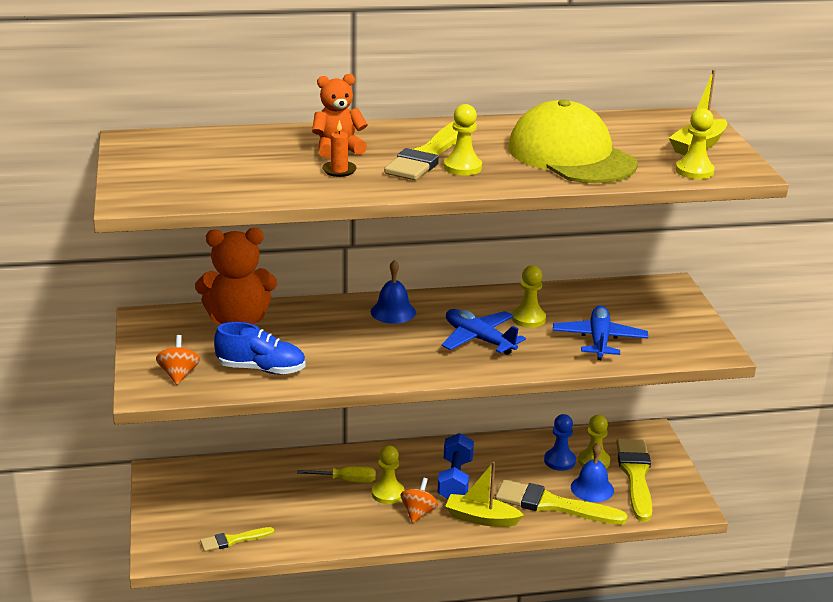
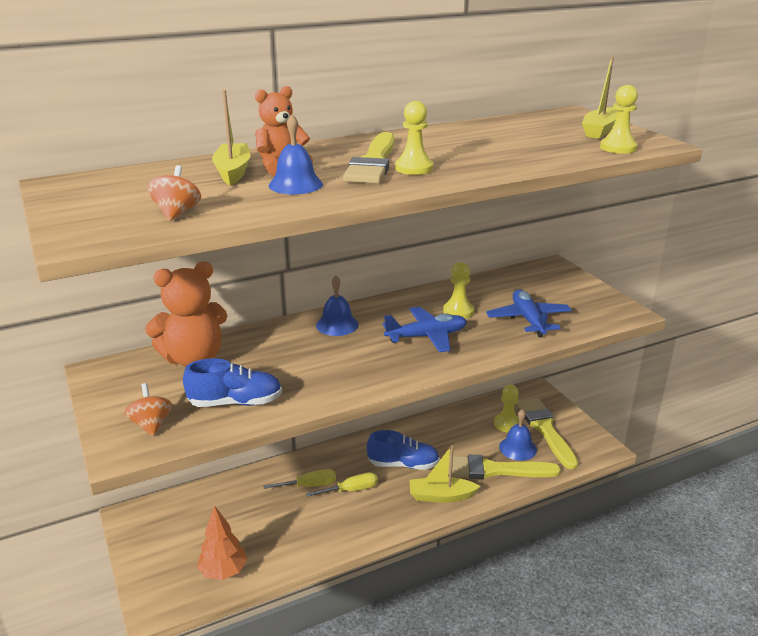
camera: 15 degrees left, 0 degrees up
yellow brush [200,527,274,552] -> orange tree [197,505,247,580]
orange candle [322,120,357,177] -> blue bell [269,114,323,194]
yellow pawn [372,445,405,504] -> yellow screwdriver [306,472,378,497]
orange spinning top [401,478,438,523] -> orange spinning top moved to [147,165,201,221]
blue dumbbell [437,433,474,499] -> blue shoe [367,430,440,470]
blue plane [442,309,526,355] -> blue plane turned 135 degrees clockwise [383,307,467,353]
yellow cap [508,99,638,183] -> none
blue pawn [544,414,576,471] -> none
none -> yellow boat [212,90,251,186]

